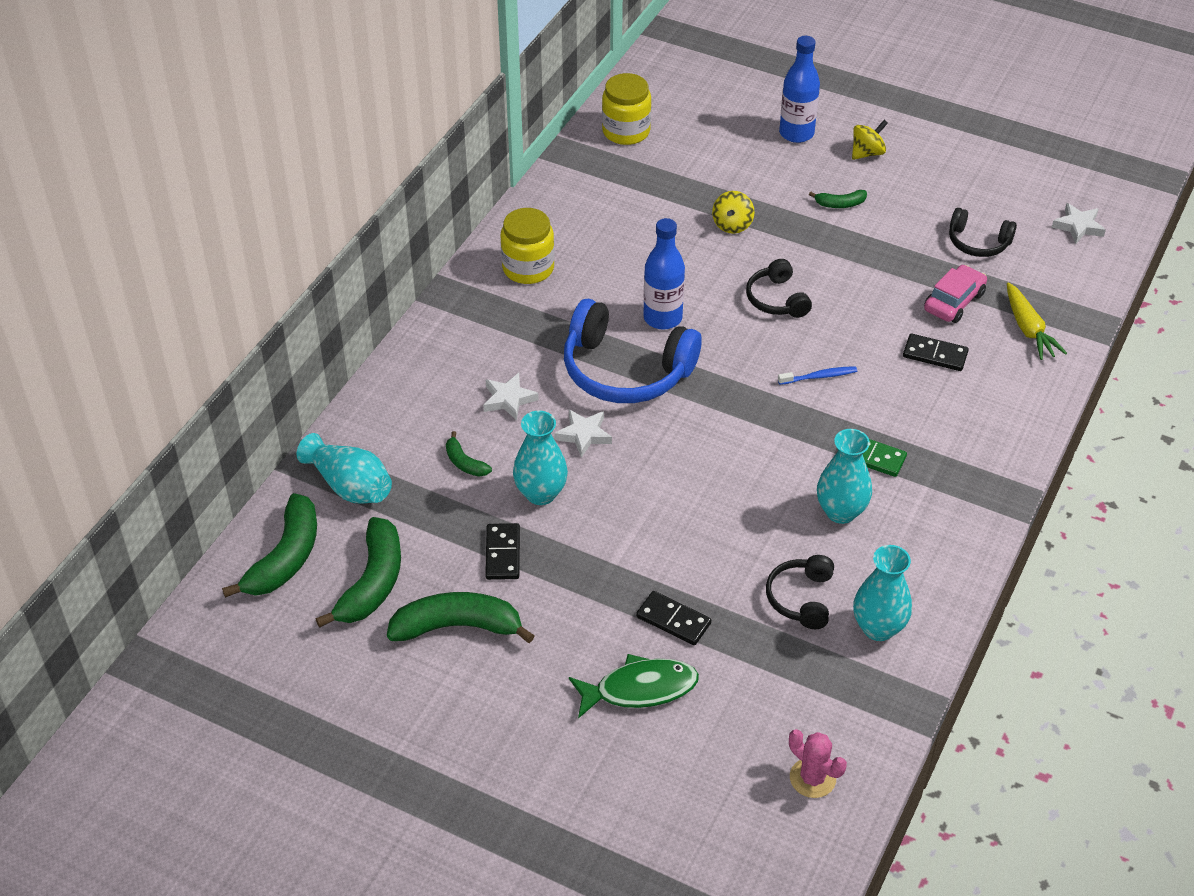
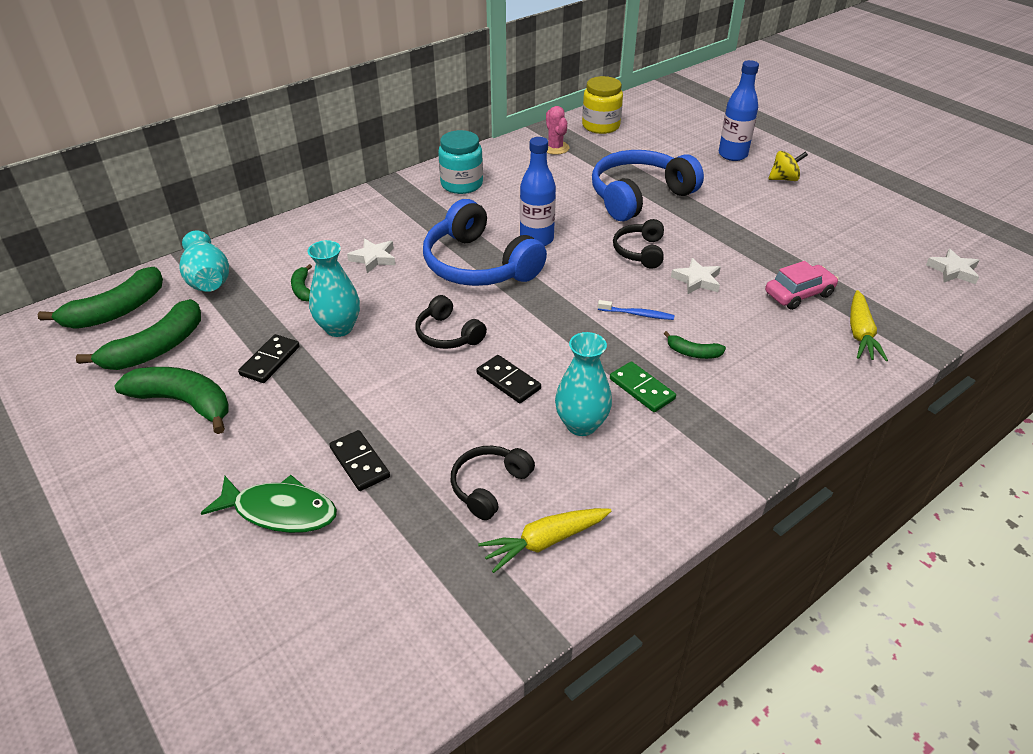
camera: 25 degrees right, 5 degrees down
yellow jar [501,208,554,284] -> turquoise jar [438,130,483,194]
white star [554,409,612,458] -> white star moved to [671,258,721,294]
yellow spinning top [712,191,755,234] -> blue headphones [592,150,704,221]
pink cactus [789,729,847,798] -> pink cactus moved to [546,106,569,155]
green banana [809,190,867,208] -> green banana moved to [664,331,726,359]
turquoise vase [853,545,912,641] -> yellow carrot [478,508,611,573]
black domino [903,334,969,371] -> black domino moved to [476,355,541,403]
black headphones [949,208,1017,257] -> black headphones moved to [416,295,487,349]

